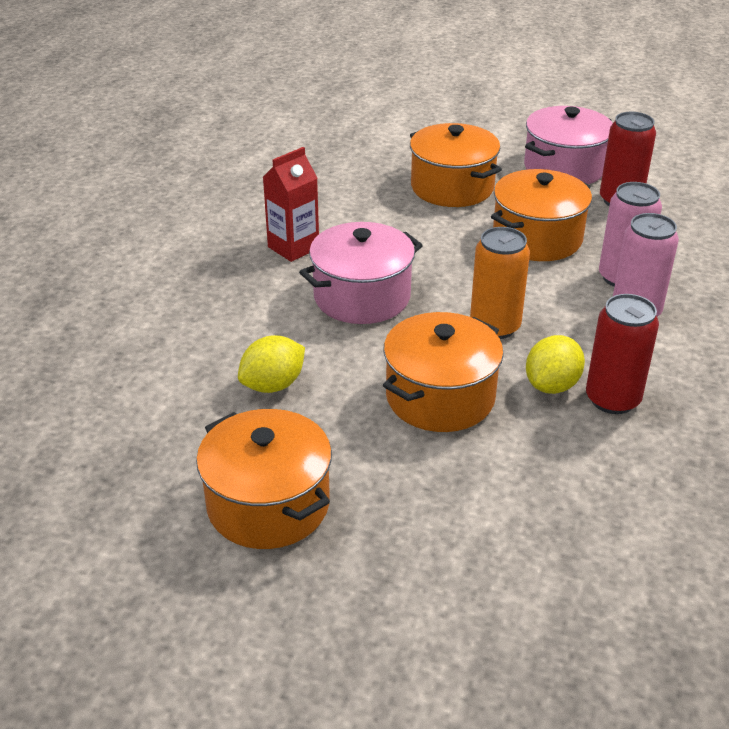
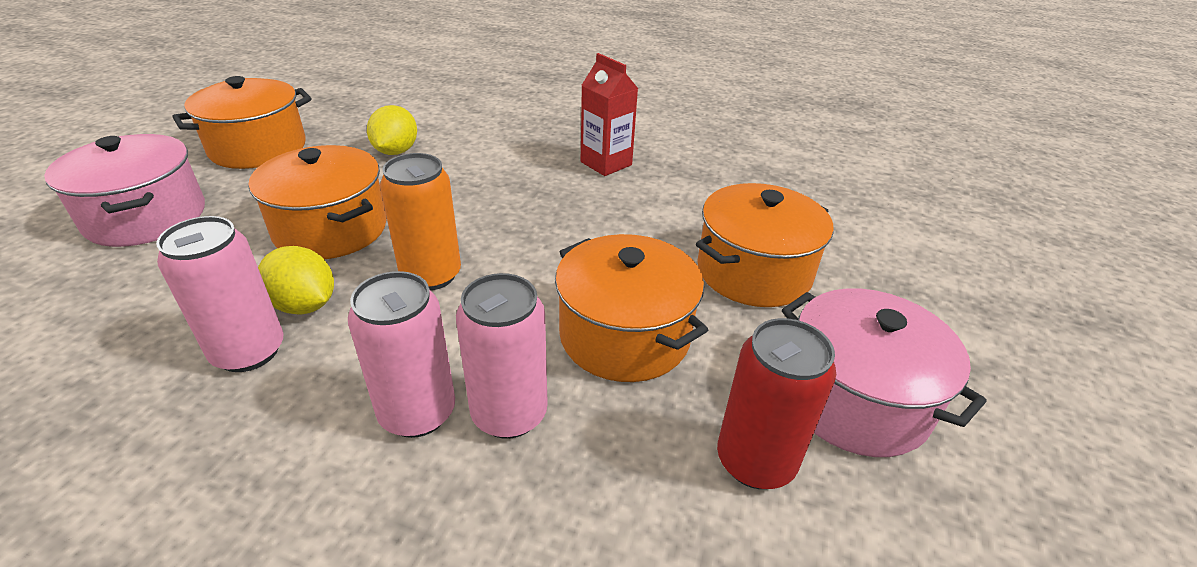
camera: 90 degrees right, 0 degrees up
yellow lemon [238,335,305,393] -> yellow lemon turned 45 degrees clockwise [367,105,417,155]
pink pot [299,222,423,324] -> pink pot moved to [44,134,205,247]
red can [586,294,659,414] -> pink can [156,216,284,372]

